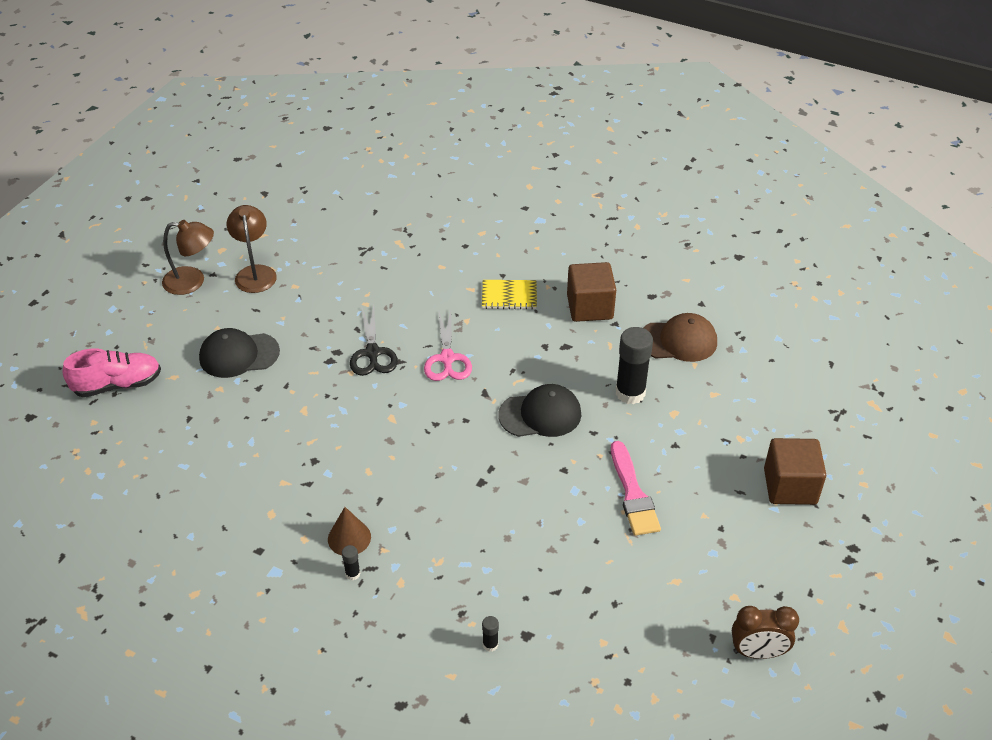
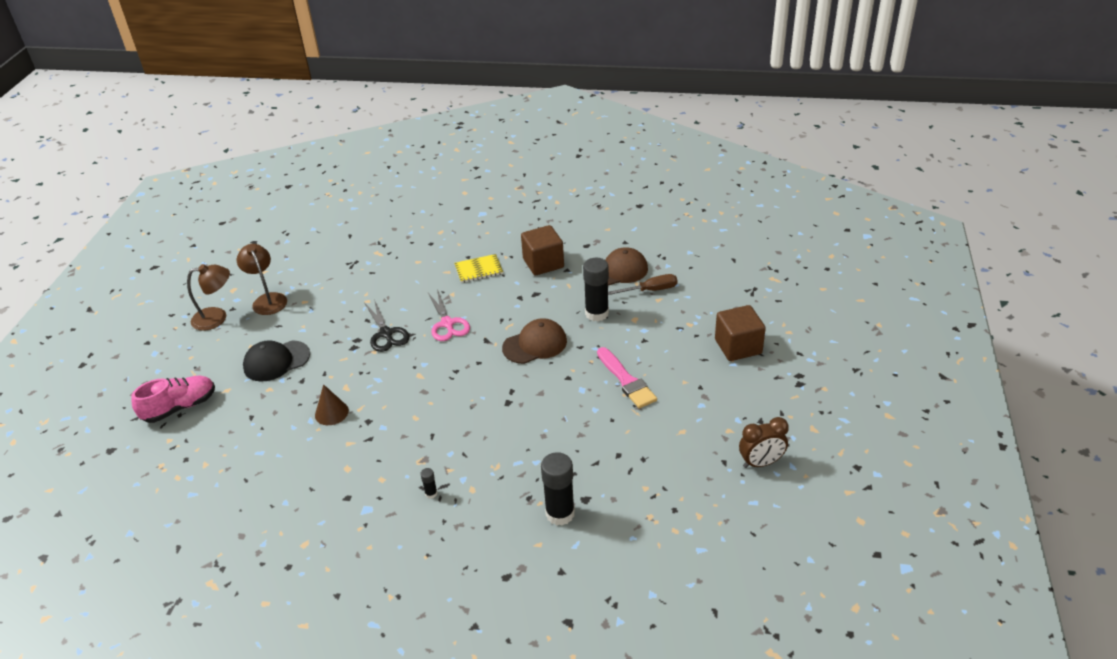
camera: 15 degrees left, 5 degrees down
brown cone [328,507,371,555] -> brown cone moved to [315,384,349,425]
black glue stick [482,616,499,652] -> black glue stick [541,452,575,526], size x2.28
black cap [498,384,581,437] -> brown cap [502,318,567,364]
none -> brown screwdriver [608,274,677,295]

